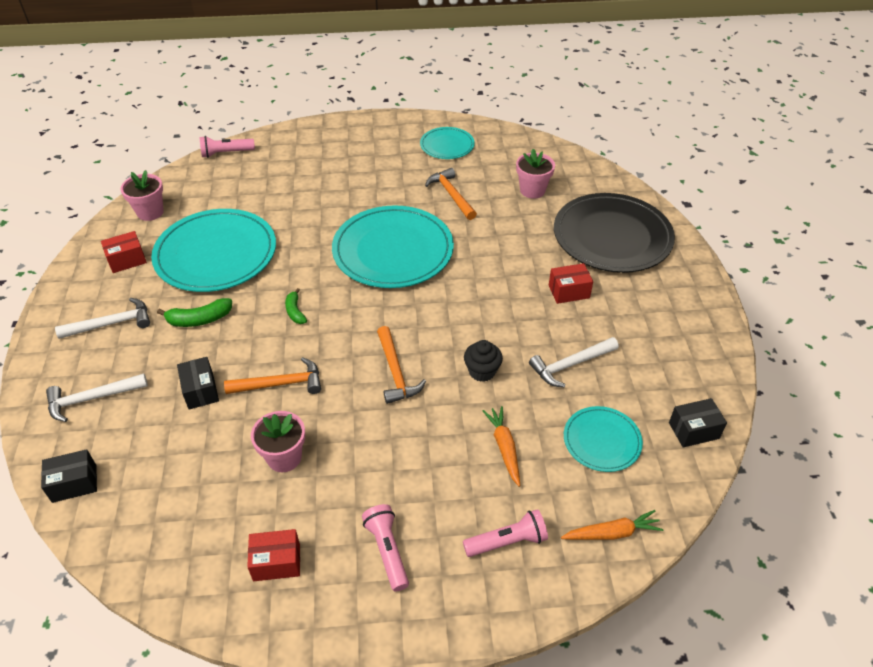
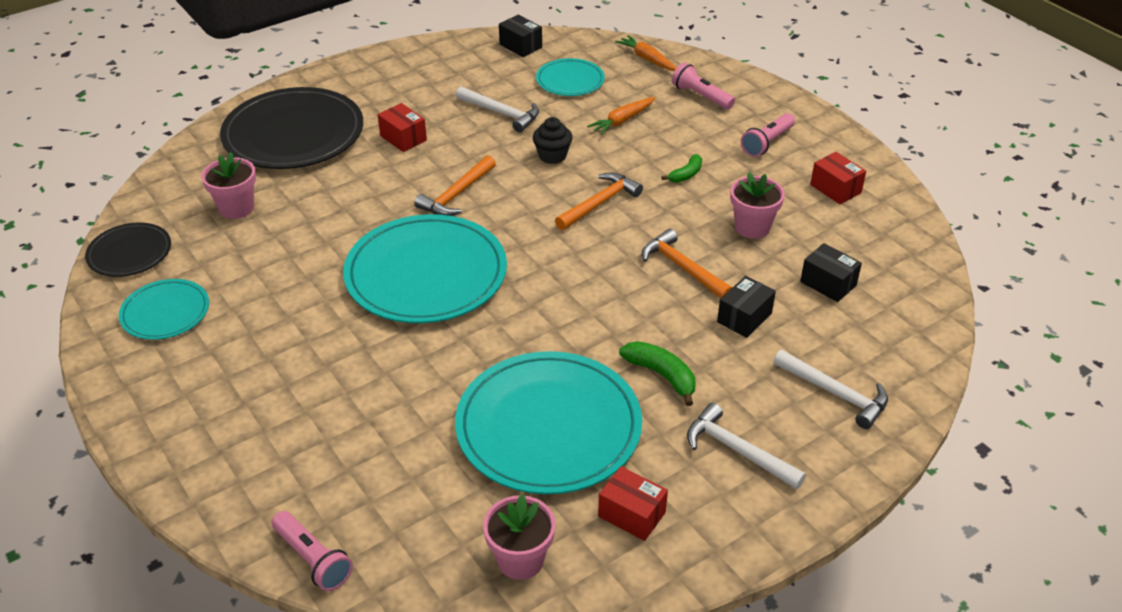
camera: 120 degrees left, 5 degrees down
black box [41,449,97,503] -> black box moved to [800,243,862,302]
green banana [285,288,307,324] -> green banana moved to [661,154,702,183]
orange hammer [425,168,477,220] -> orange hammer moved to [414,155,496,216]
none -> black plate [85,222,171,277]

